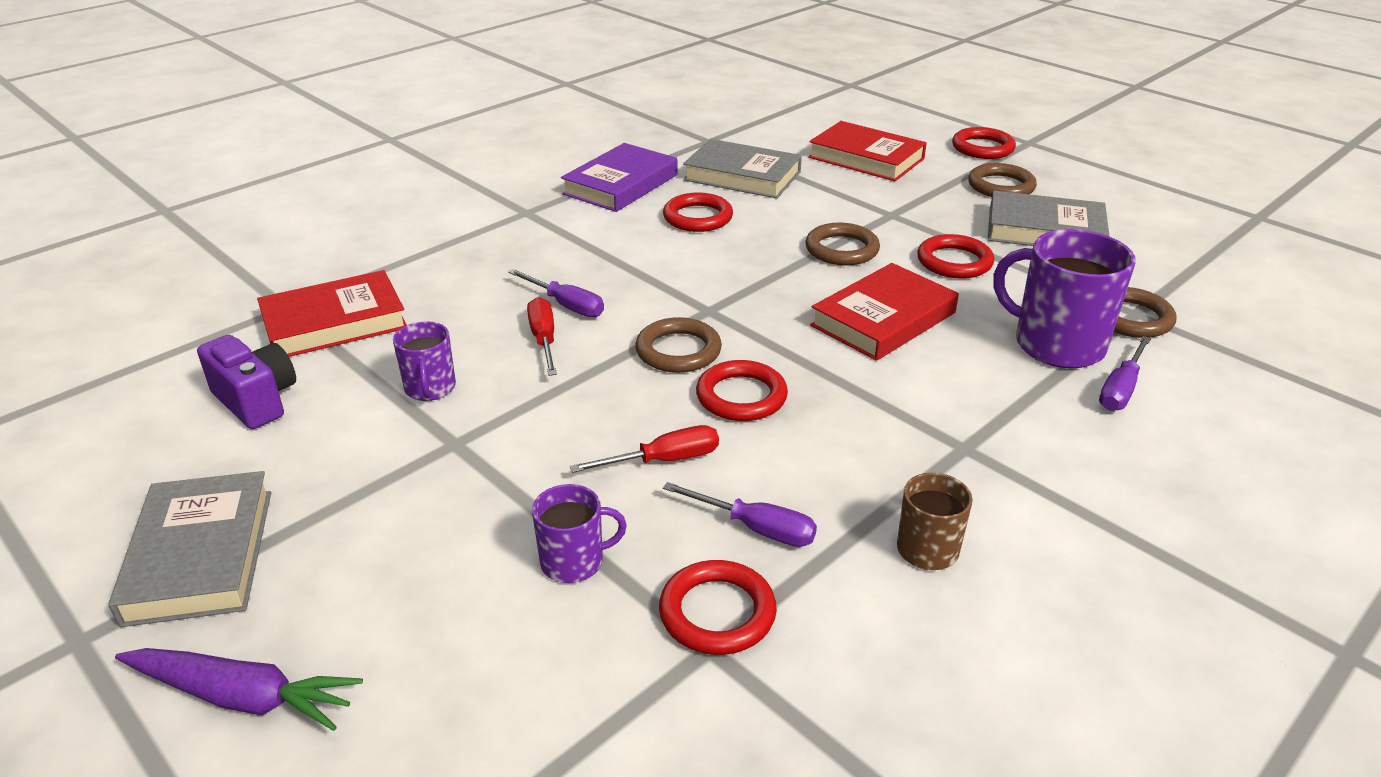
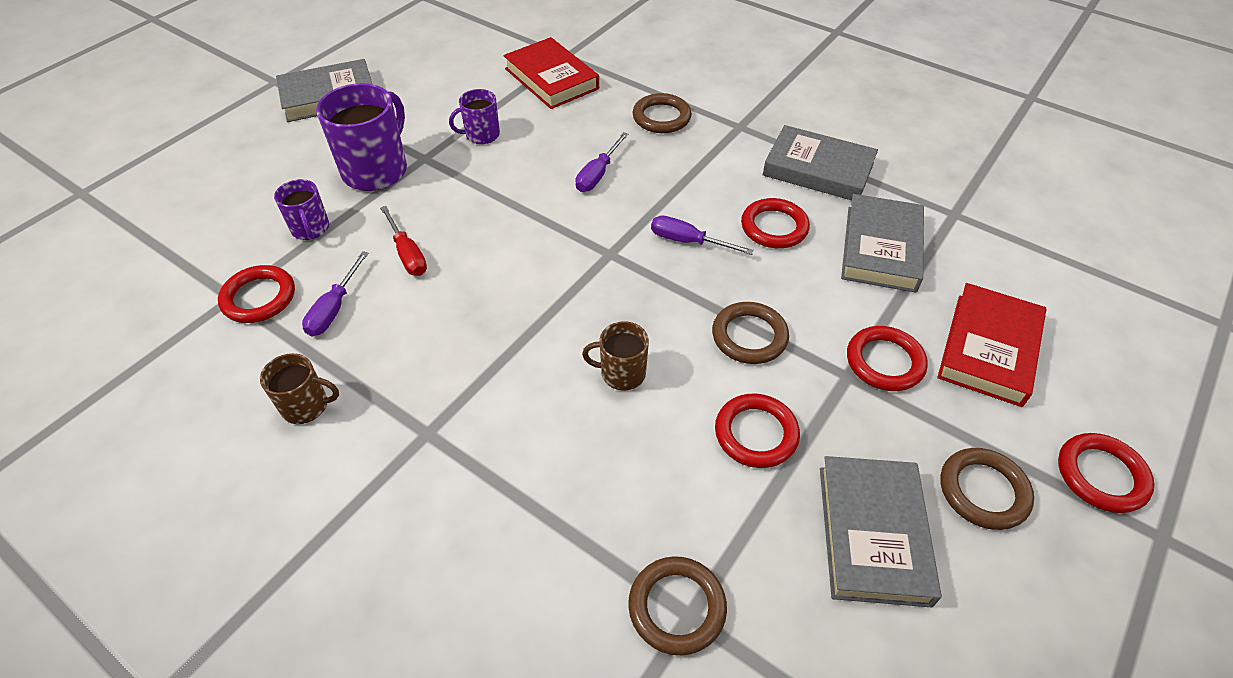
camera: 80 degrees right, 15 degrees up
purple carrot [115,648,363,731] -> none
purple camera [197,335,296,429] -> none
red screwdriver [527,297,557,376] -> none
purple book [561,143,678,212] -> grey book [763,125,878,200]
brown ring [635,317,722,373] -> brown ring moved to [633,93,692,133]
red ring [696,360,788,421] -> red ring moved to [847,326,928,391]
red book [810,263,959,361] -> brown mug [582,321,649,390]
purple mug [993,229,1136,368] -> purple mug moved to [316,83,407,191]
purple screwdriver [1099,336,1151,411] -> purple screwdriver moved to [651,215,754,255]

